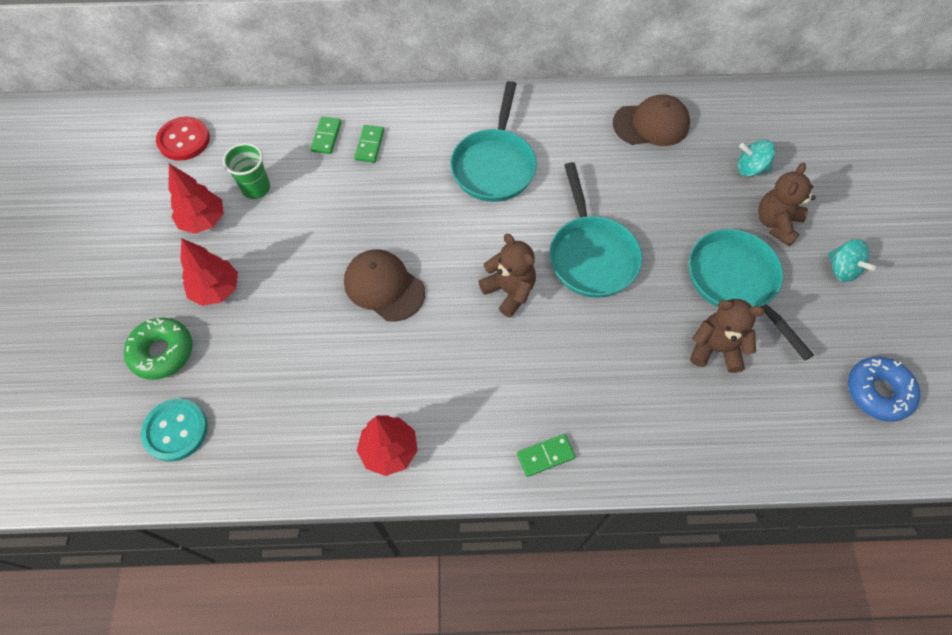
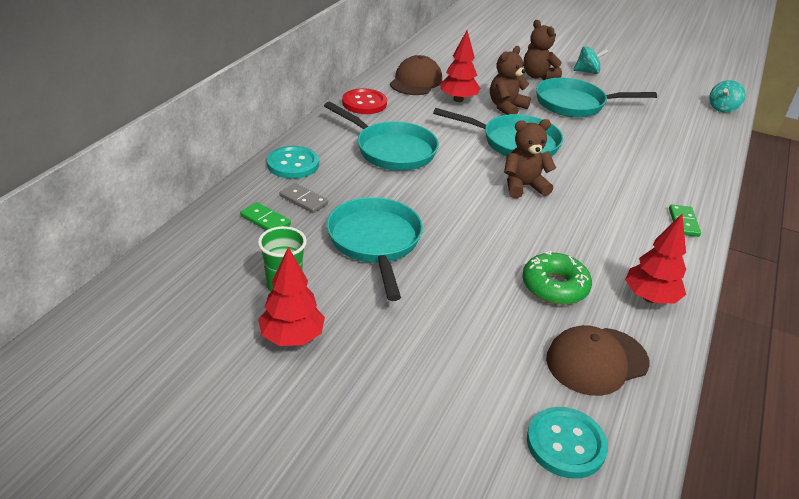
camera: 65 degrees left, 25 degrees down
green donut [124,318,193,380] -> green donut moved to [522,251,592,305]
red button [156,116,210,161] -> red button moved to [342,88,387,114]
red tree [180,238,238,306] -> red tree moved to [440,31,480,102]
brown cap [344,249,425,322] -> brown cap moved to [546,325,649,396]
green domino [354,125,384,163] -> grey domino [280,183,328,213]
brown teddy bear [690,299,765,373] -> brown teddy bear moved to [490,46,531,115]
turquoise spinning top [737,140,775,177] -> turquoise spinning top moved to [709,80,746,112]
blue donut [848,357,920,422] -> none
none -> turquoise button [267,146,319,179]
none -> turquoise pan [327,197,423,301]

